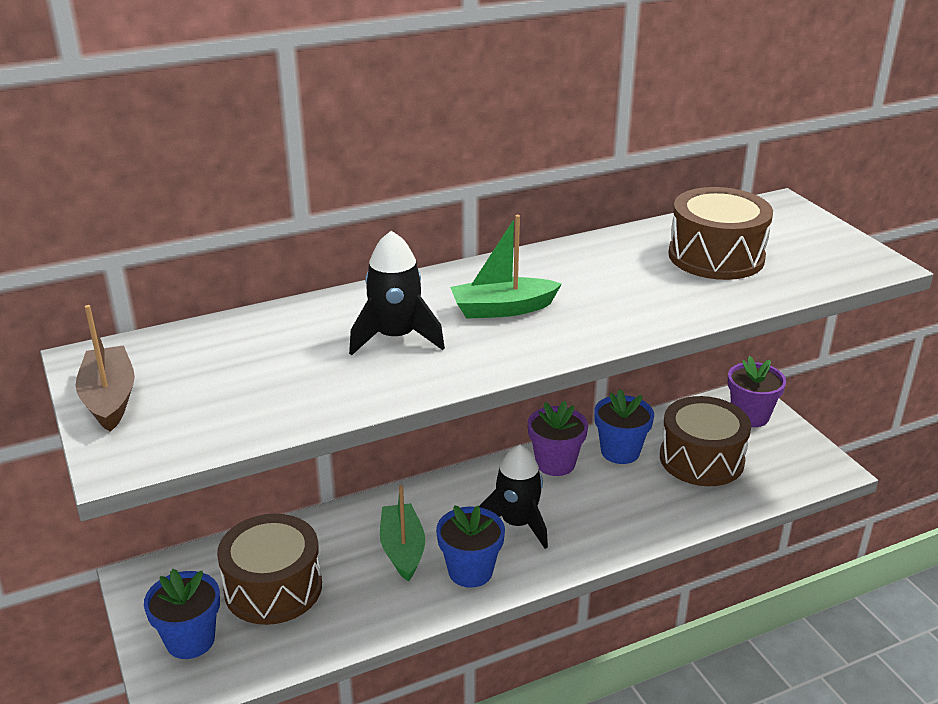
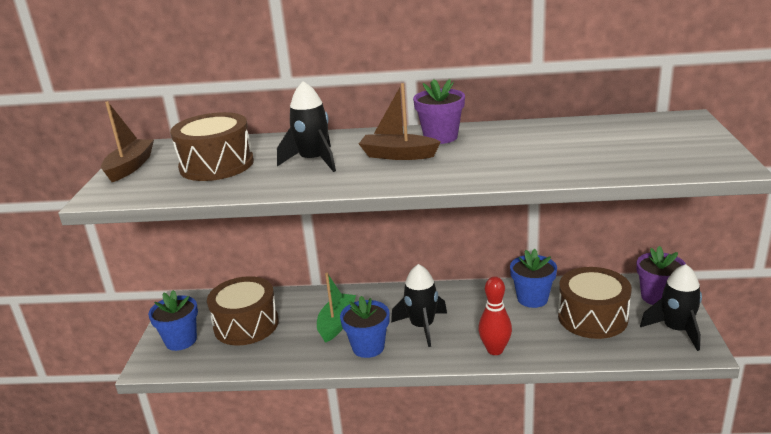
camera: 30 degrees right, 5 degrees down
green boat [450,215,562,318] -> brown boat [359,83,441,160]
purple flower pot [528,401,588,476] -> purple flower pot moved to [413,79,465,144]
brown drum [668,187,773,280] -> brown drum moved to [170,112,254,181]
none -> red bowling pin [478,276,512,355]
none -> black rocket [640,264,702,351]

